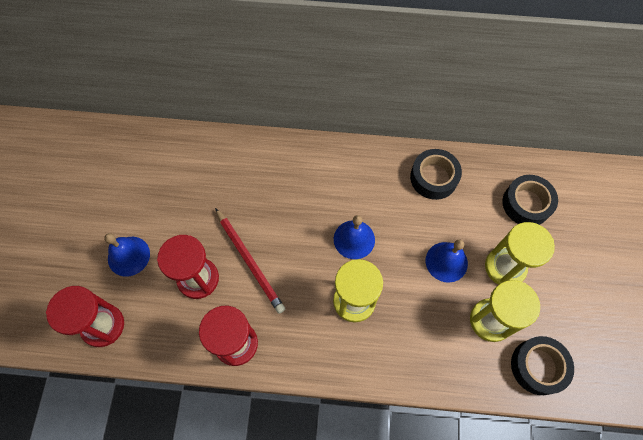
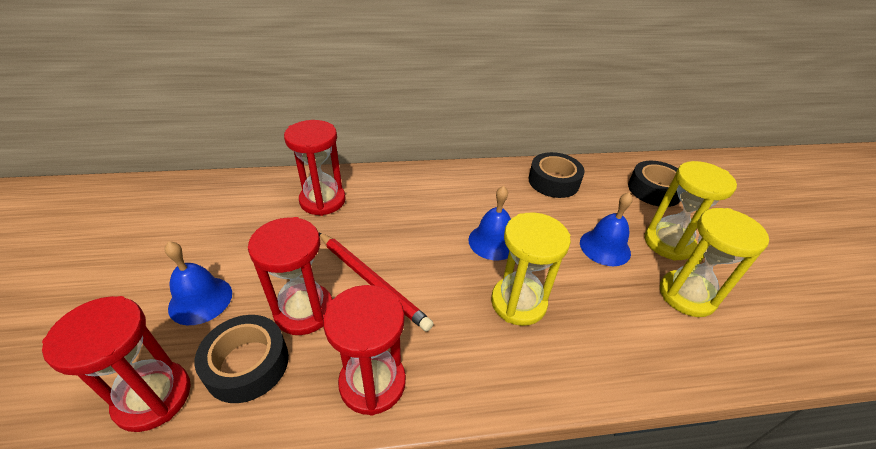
camera: 15 degrees left, 25 degrees down
black tape [511,336,574,395] -> black tape moved to [195,315,289,403]
none -> red hourglass [284,120,346,216]

